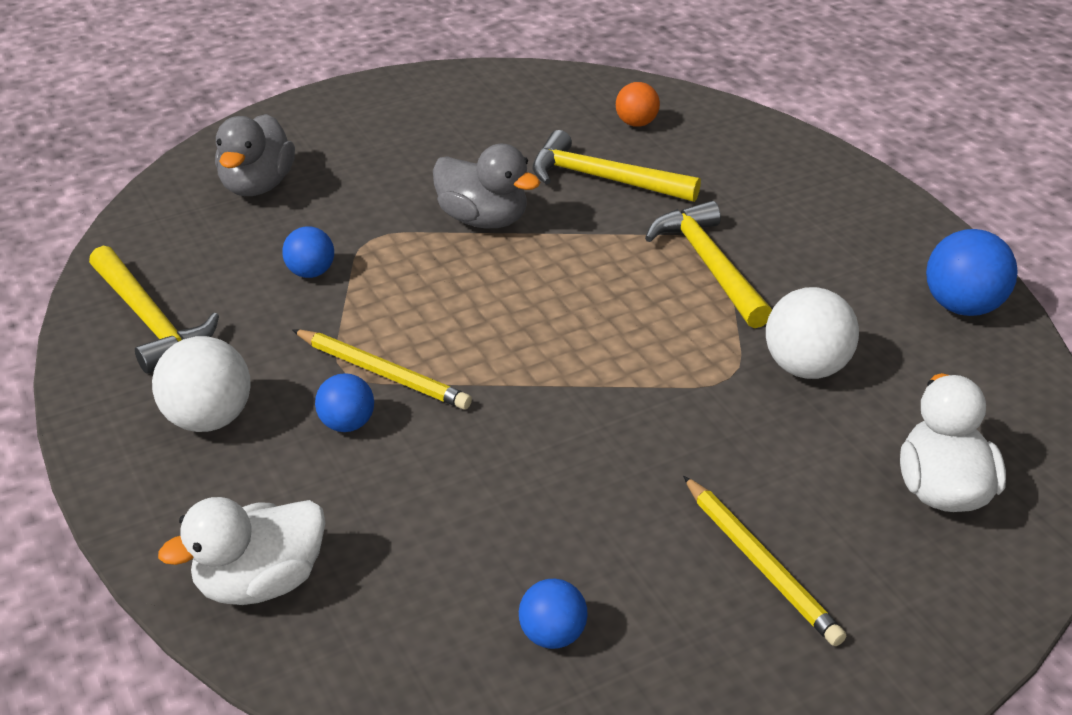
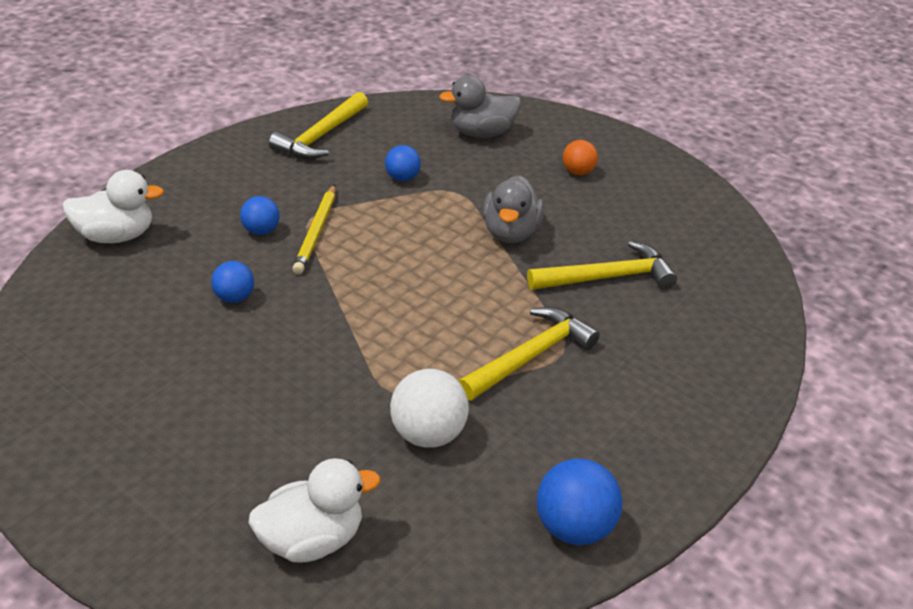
camera: 65 degrees right, 0 degrees up
white ball [152,336,251,432] -> none
white duck [158,497,325,605] -> white duck turned 135 degrees clockwise [62,170,164,243]
blue ball [519,579,588,649] -> blue ball moved to [211,261,254,303]
yellow hammer [533,130,701,202] -> yellow hammer turned 75 degrees clockwise [527,241,677,290]
orange ball [616,82,660,127] -> orange ball moved to [563,140,598,175]
yellow pencil [683,476,847,646] -> none

